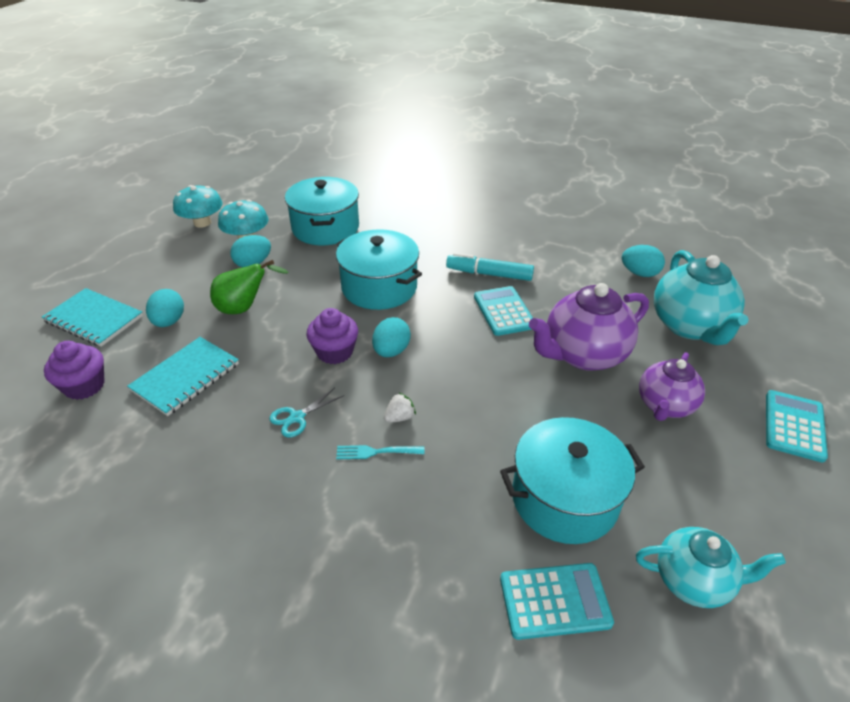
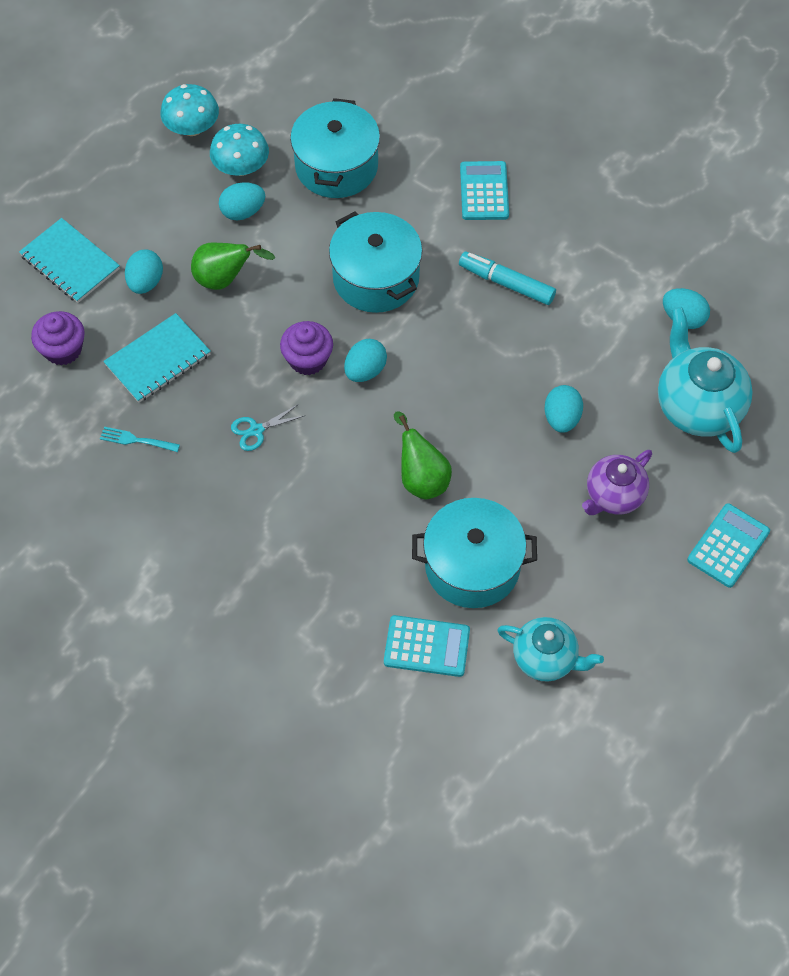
camera: 15 degrees right, 20 degrees up
turquoise fork [336,445,425,459] -> turquoise fork moved to [100,427,180,452]
white strawberry [384,392,416,423] -> none
turquoise calculator [474,286,533,336] -> turquoise calculator moved to [460,161,509,220]
purple teapot [529,283,649,371] -> turquoise egg [544,385,583,433]
turquoise teapot [654,250,749,345] -> turquoise teapot turned 150 degrees clockwise [658,307,753,453]
none -> green pear [394,411,452,499]

